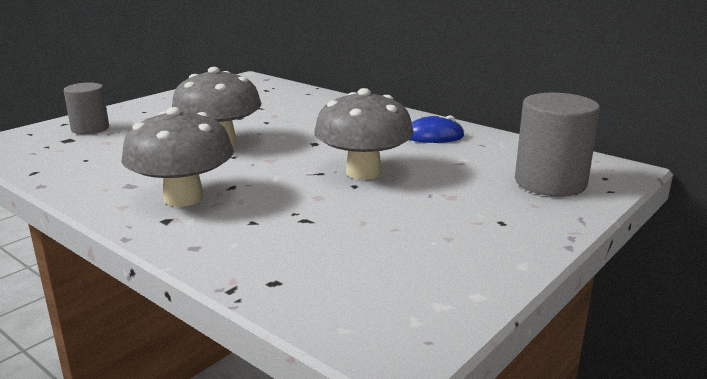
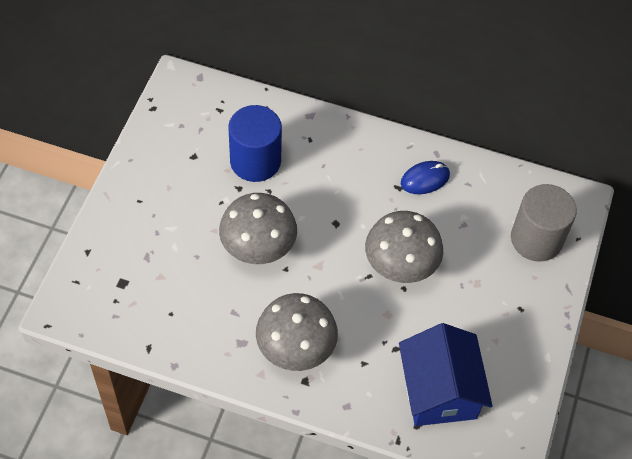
camera: 25 degrees left, 35 degrees up
grey cylinder [63,83,109,134] -> none
none -> blue cylinder [228,105,282,182]
none -> blue house [399,323,493,426]

